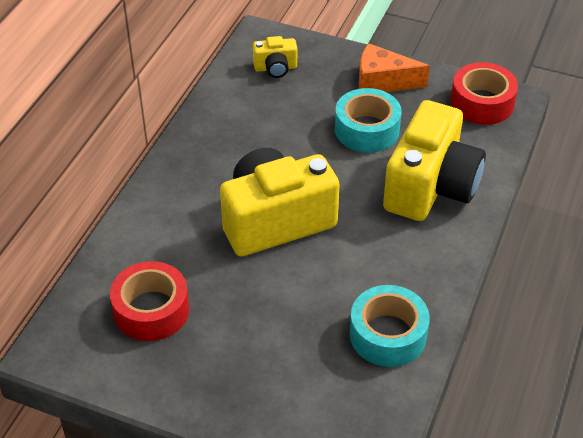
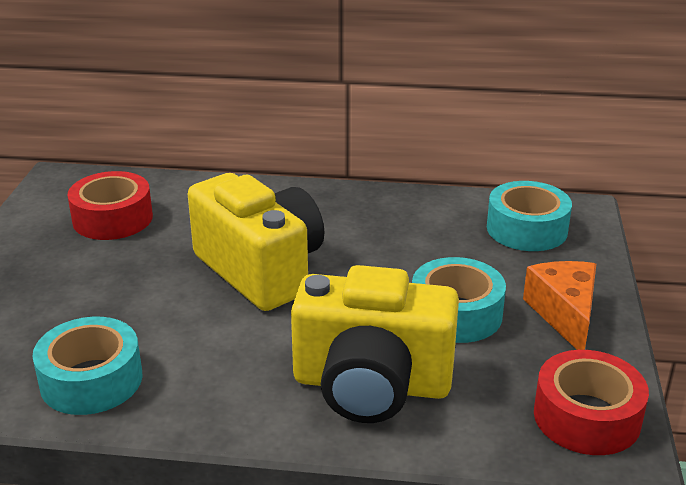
camera: 75 degrees right, 15 degrees down
yellow camera [253,36,297,78] -> turquoise tape [487,181,572,251]

